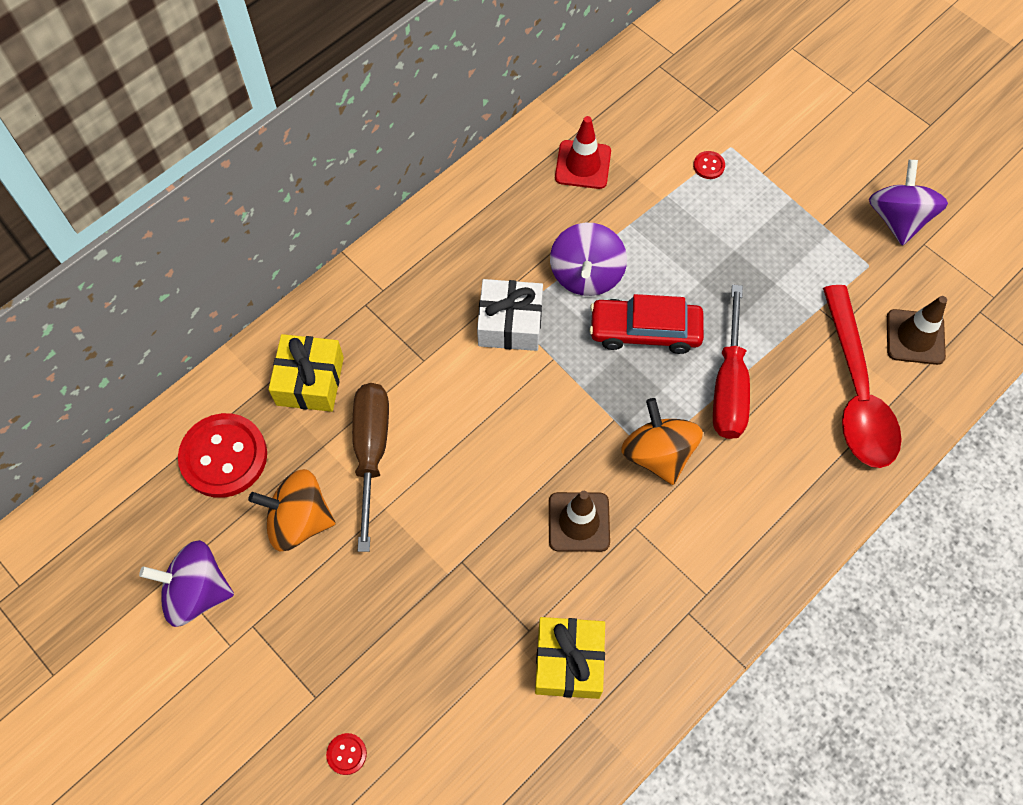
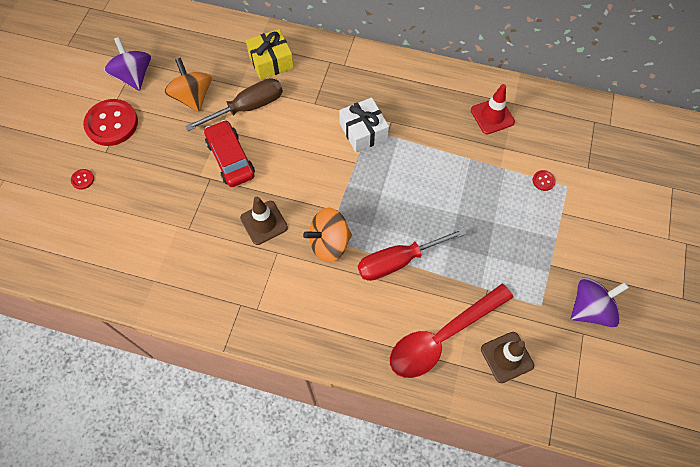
camera: 60 degrees right, 0 degrees up
red button [178,413,267,498] -> red button moved to [83,99,138,146]
yellow gift [535,617,605,699] -> none
purple spinning top [550,223,627,296] -> none
red car [589,294,704,354] -> red car moved to [204,120,255,187]
orange spinning top [621,398,703,485] -> orange spinning top turned 150 degrees counterclockwise [303,208,352,262]

